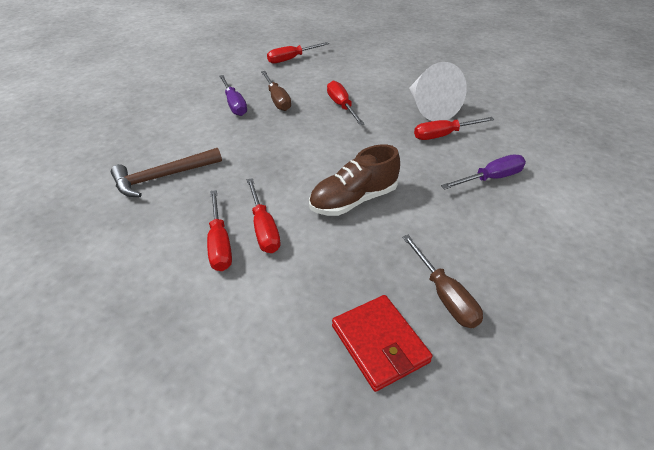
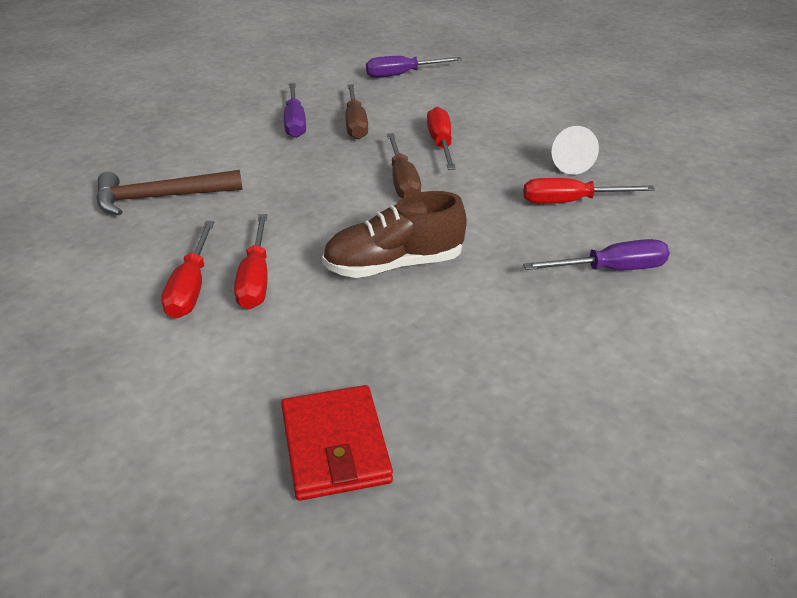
camera: 15 degrees right, 5 degrees down
red screwdriver [267,42,329,64] -> purple screwdriver [366,56,462,78]
brown screwdriver [402,235,483,328] -> brown screwdriver moved to [387,133,421,198]
white cone [409,62,467,121] -> white cone [552,126,599,175], size x0.57

